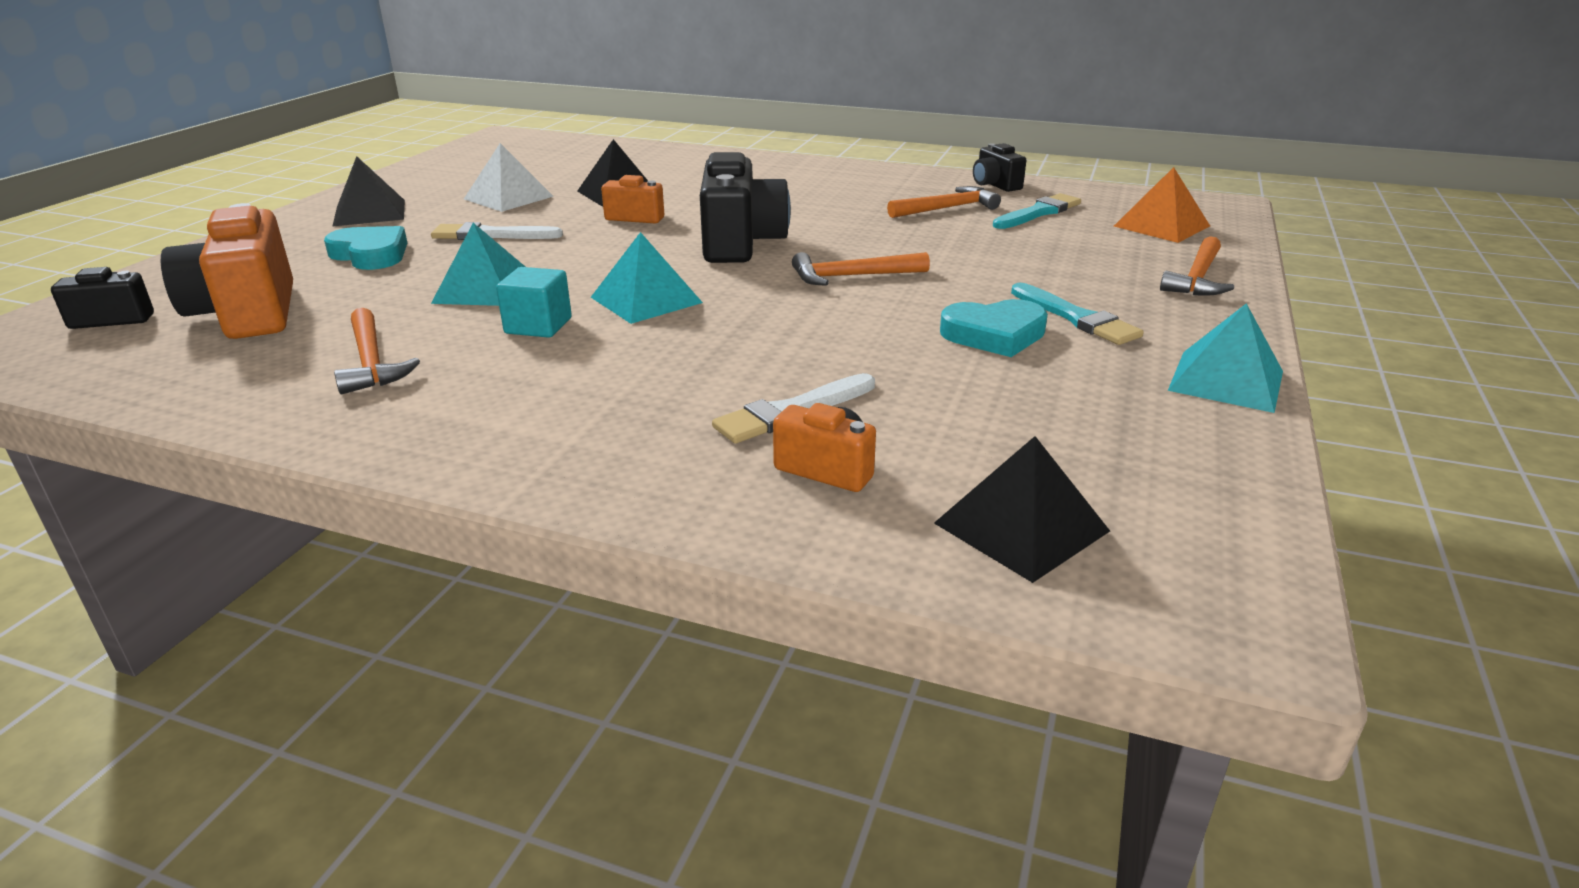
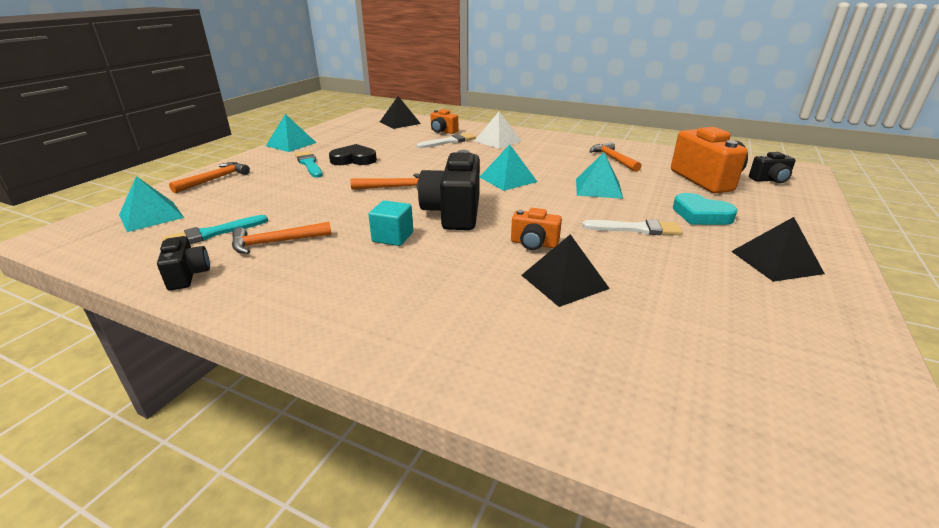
camera: 175 degrees left, 0 degrees up
white pyramid [464,143,554,212] -> white pyramid moved to [474,112,522,149]
turquoise cube [496,267,572,338] -> turquoise cube moved to [368,200,413,246]
turquoise heart [940,299,1048,357] -> black heart [329,144,377,165]
orange pyramid [1114,167,1210,243] -> turquoise pyramid [119,176,184,232]

